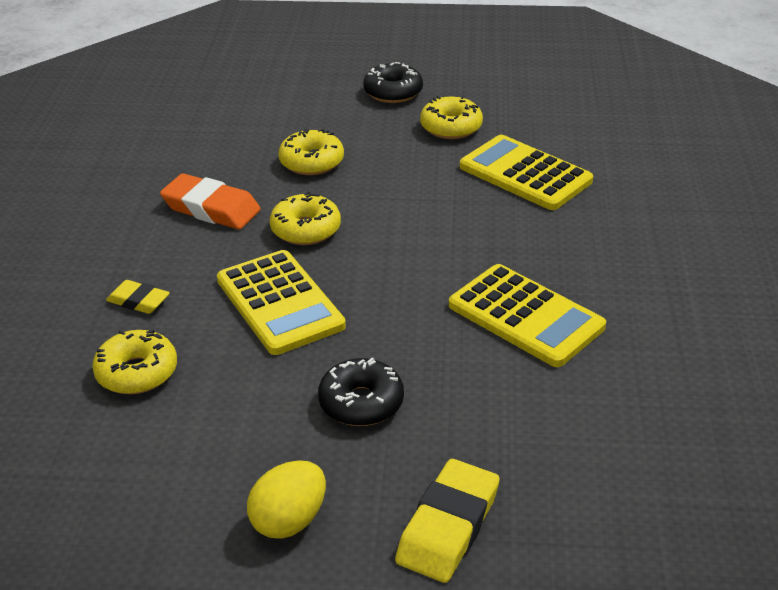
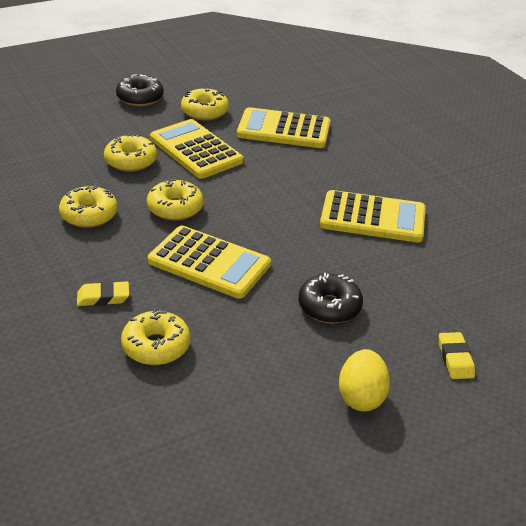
camera: 35 degrees left, 0 degrees up
orange eraser [160,173,261,229] -> yellow donut [59,185,118,228]
yellow eraser [395,459,500,583] -> yellow eraser [439,332,475,379], size x0.59
none -> yellow calculator [150,119,243,179]

